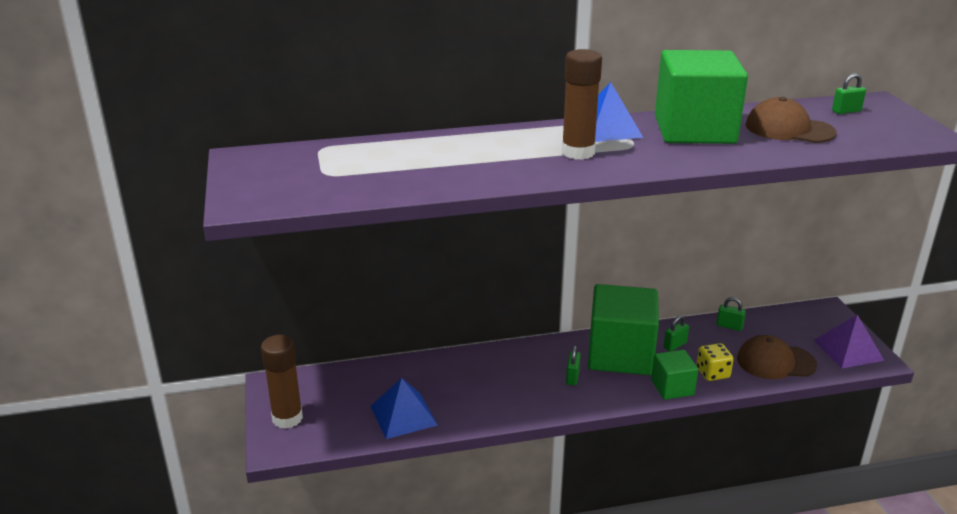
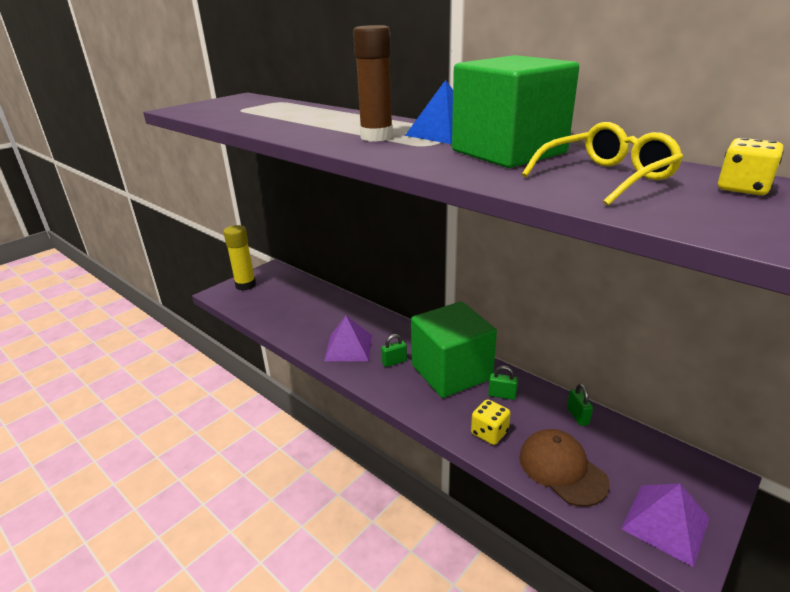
camera: 55 degrees right, 0 degrees up
brown glue stick [261,335,303,429] -> yellow glue stick [223,225,256,291]
blue pyramid [370,378,437,439] -> none
green cube [651,350,698,400] -> none
brown cap [745,97,837,143] -> yellow glasses [522,122,683,206]
green padlock [832,73,866,114] -> yellow dice [718,138,784,195]
none -> purple pyramid [324,316,372,361]

